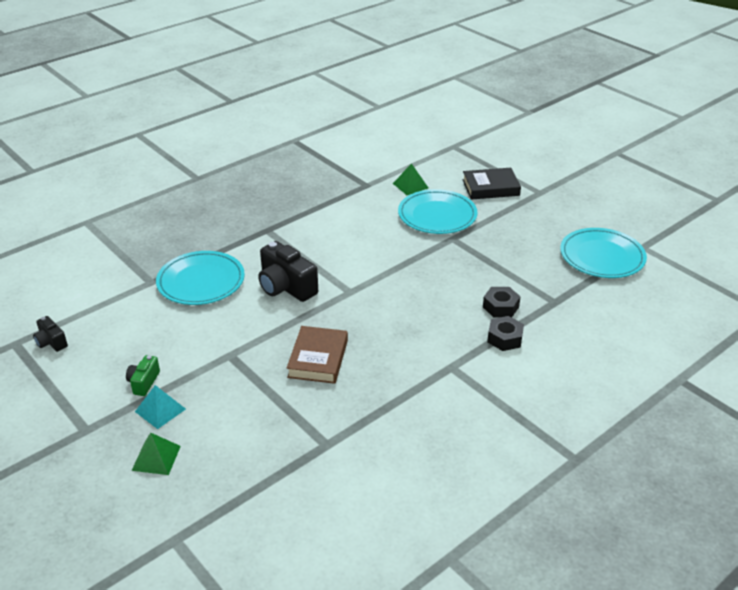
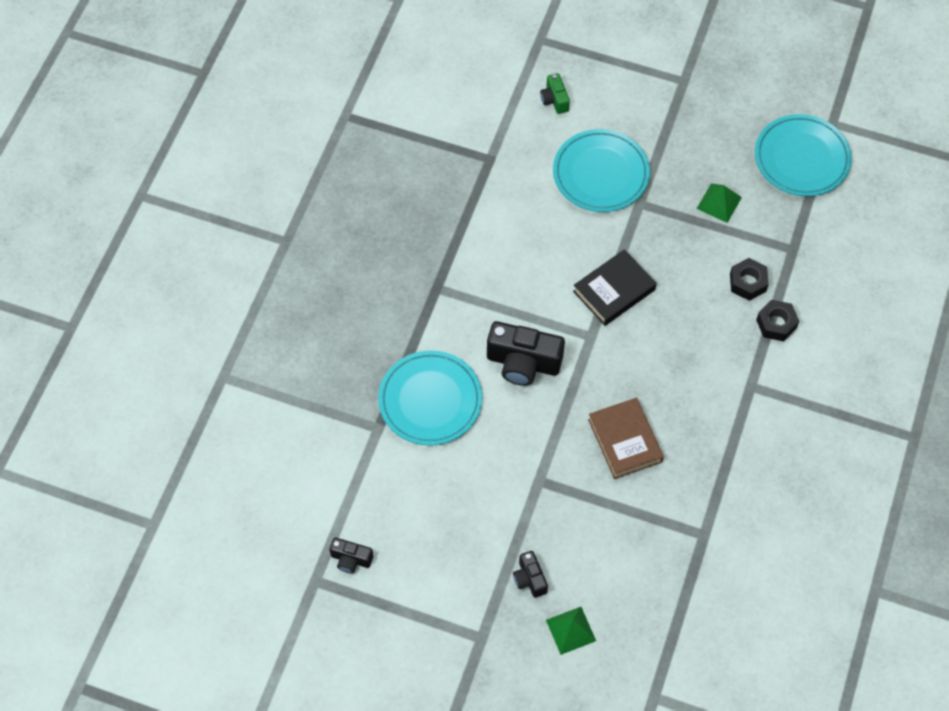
camera: 30 degrees left, 25 degrees up
green camera [126,355,160,396] -> green camera moved to [540,73,570,114]
turquoise pyramid [135,385,186,429] -> black camera [513,551,548,598]
green pyramid [393,163,428,195] -> green pyramid moved to [697,183,742,223]
black book [463,168,521,200] -> black book moved to [573,249,656,326]

